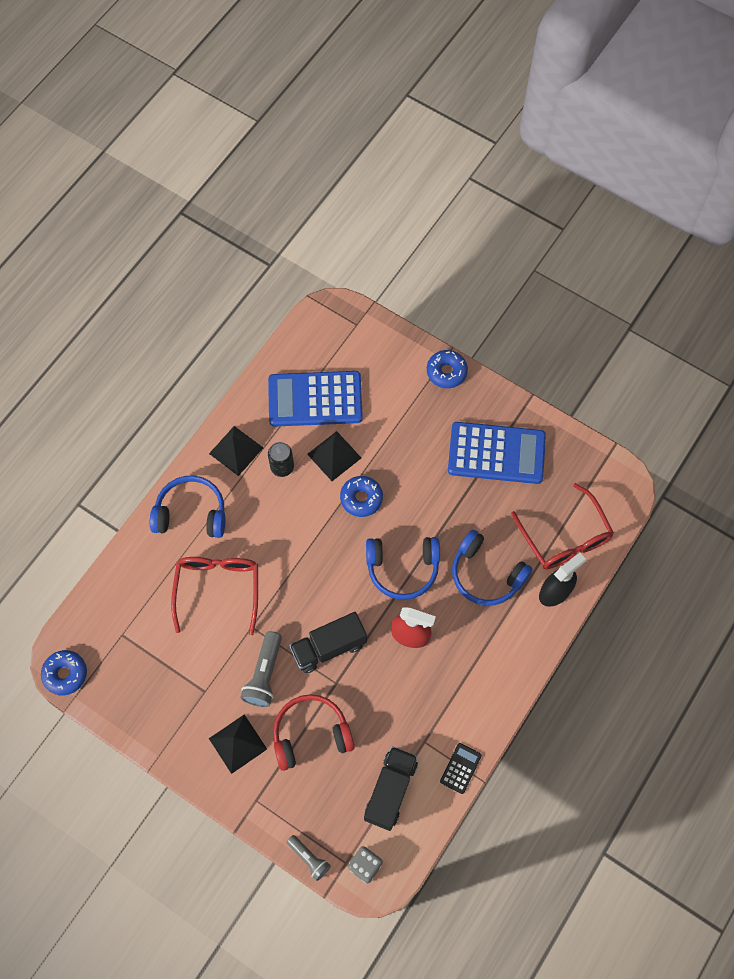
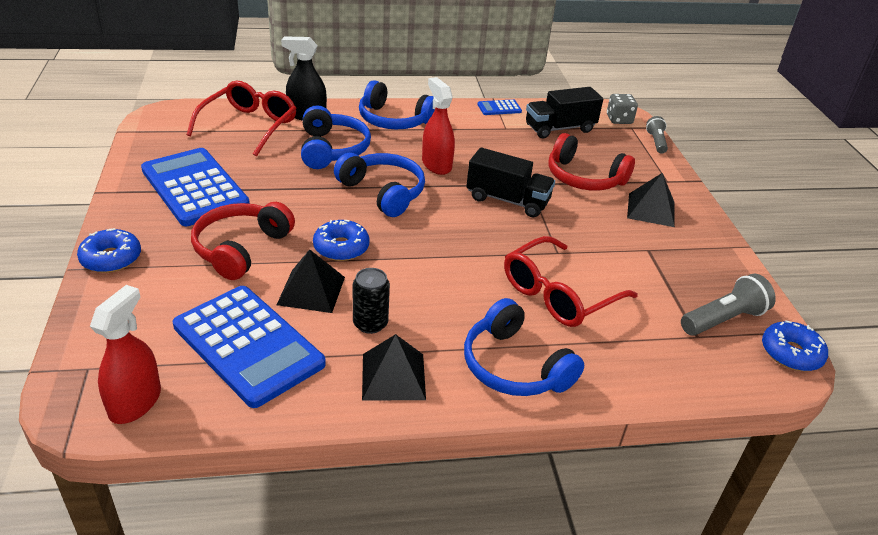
camera: 135 degrees left, 30 degrees down
grey flashlight [240,631,282,707] -> grey flashlight moved to [681,273,776,336]
black calculator [440,743,482,794] -> blue calculator [477,99,522,115]
none -> red spray bottle [90,285,161,424]
none -> red headphones [191,202,295,280]
none -> blue headphones [359,80,435,129]

